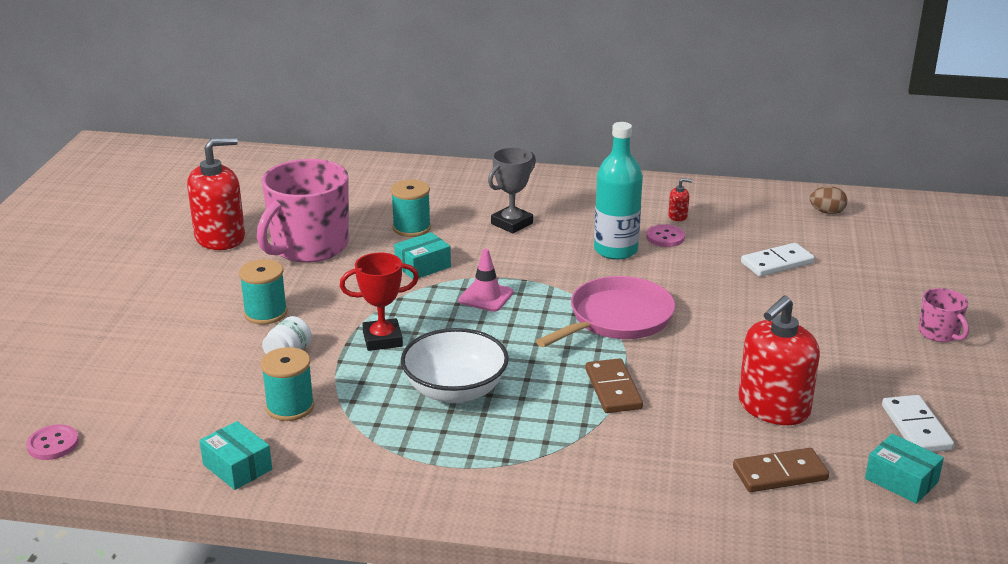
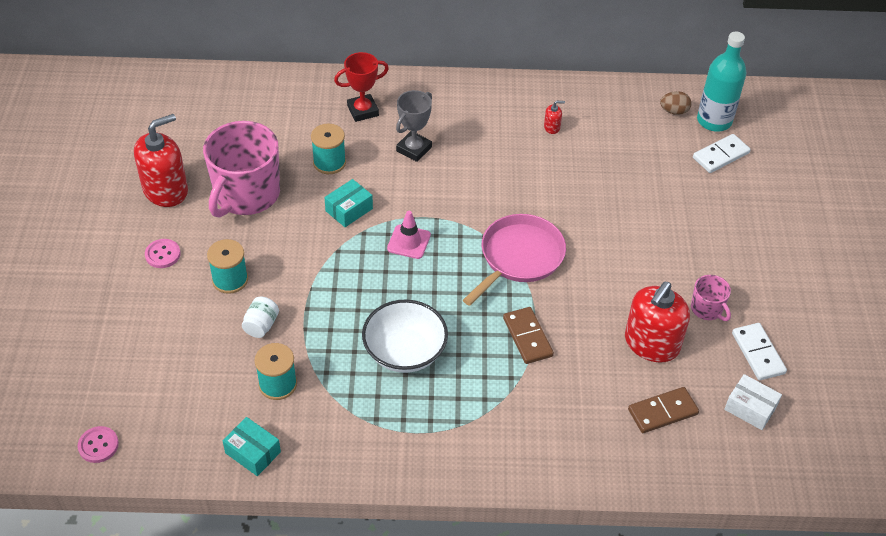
camera: 10 degrees left, 20 degrees up
red trophy [340,252,419,351] -> red trophy moved to [334,52,389,122]
turquoise bottle [594,122,643,260] -> turquoise bottle moved to [697,32,746,132]
pink button [646,224,685,247] -> pink button moved to [145,239,181,268]
white domino [741,243,815,277] -> white domino moved to [693,134,751,173]
turquoise box [865,434,944,504] -> white box [724,374,782,430]
pink mug [919,288,969,342] -> pink mug moved to [691,275,731,321]

